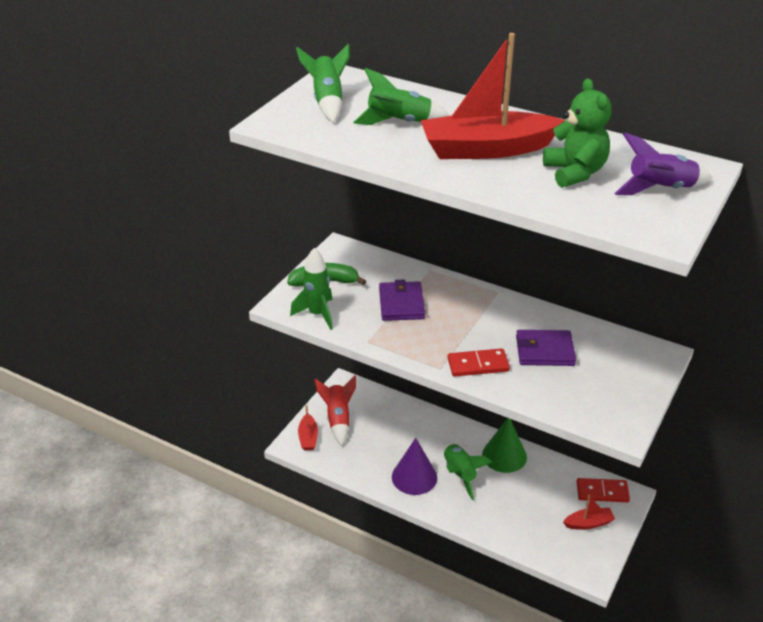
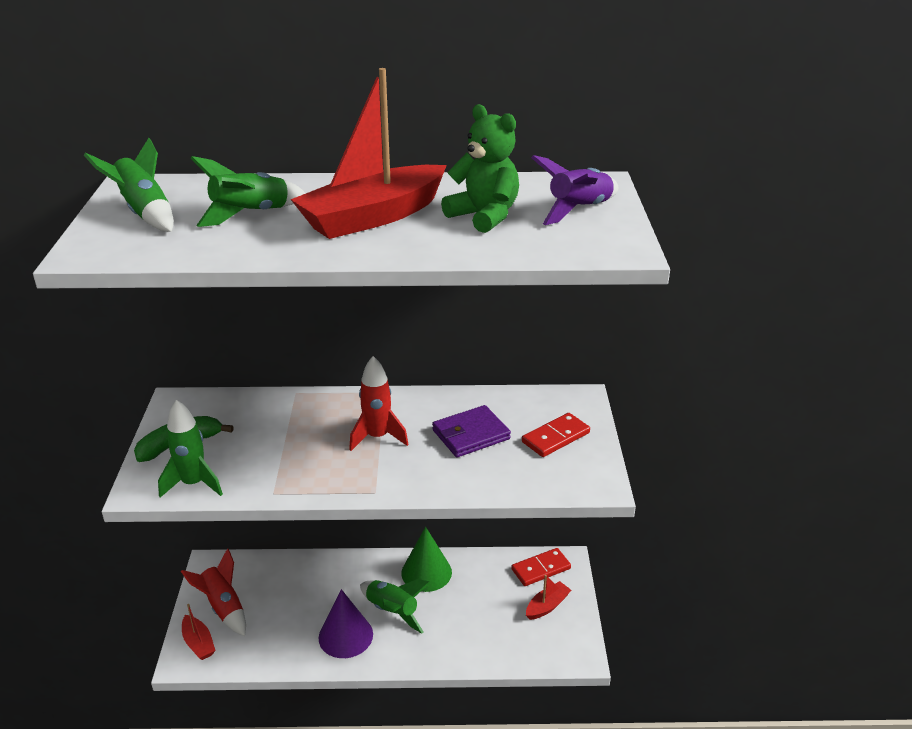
camera: 30 degrees left, 5 degrees down
purple wallet [379,280,425,321] -> none
red domino [447,348,510,377] -> red domino moved to [522,413,590,457]
none -> red rocket [349,356,408,451]

